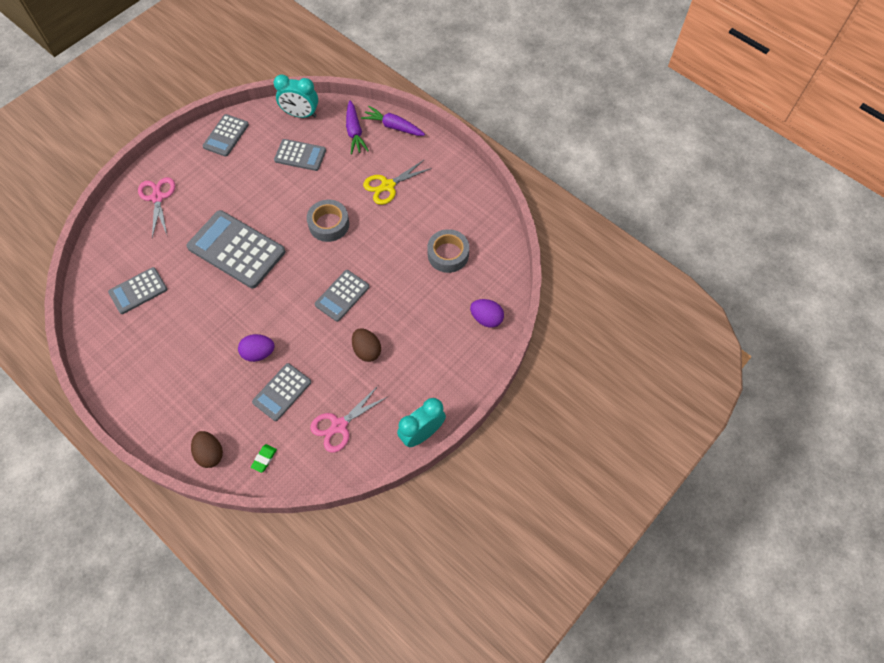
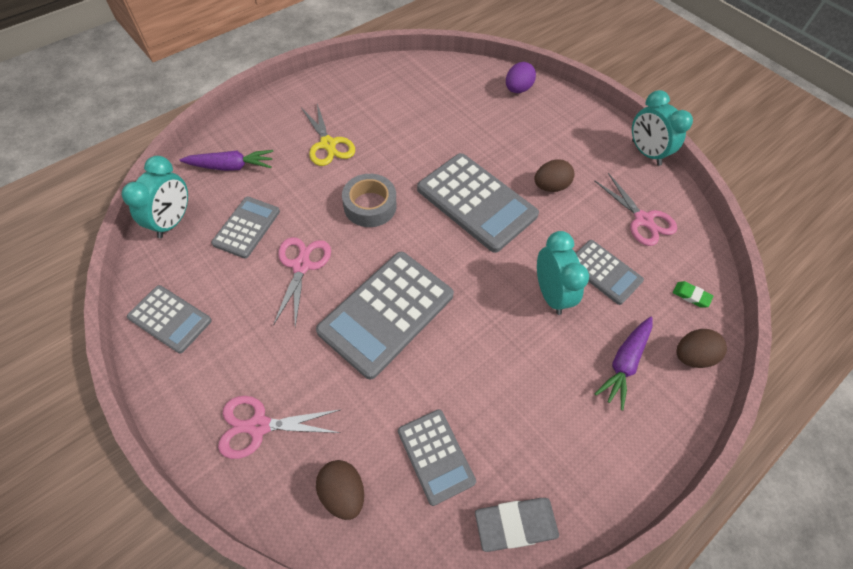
camera: 85 degrees left, 5 degrees down
purple egg [238,334,275,362] -> turquoise clock [537,231,589,315]
grey calculator [315,270,369,322] -> grey calculator [417,153,539,253], size x1.76
purple carrot [361,106,425,136] -> purple carrot moved to [595,317,652,410]
grey tape [427,229,469,273] -> none
none -> pink scissors [273,237,331,327]
none -> brown egg [316,460,364,520]
none -> grey eraser [475,498,559,552]

